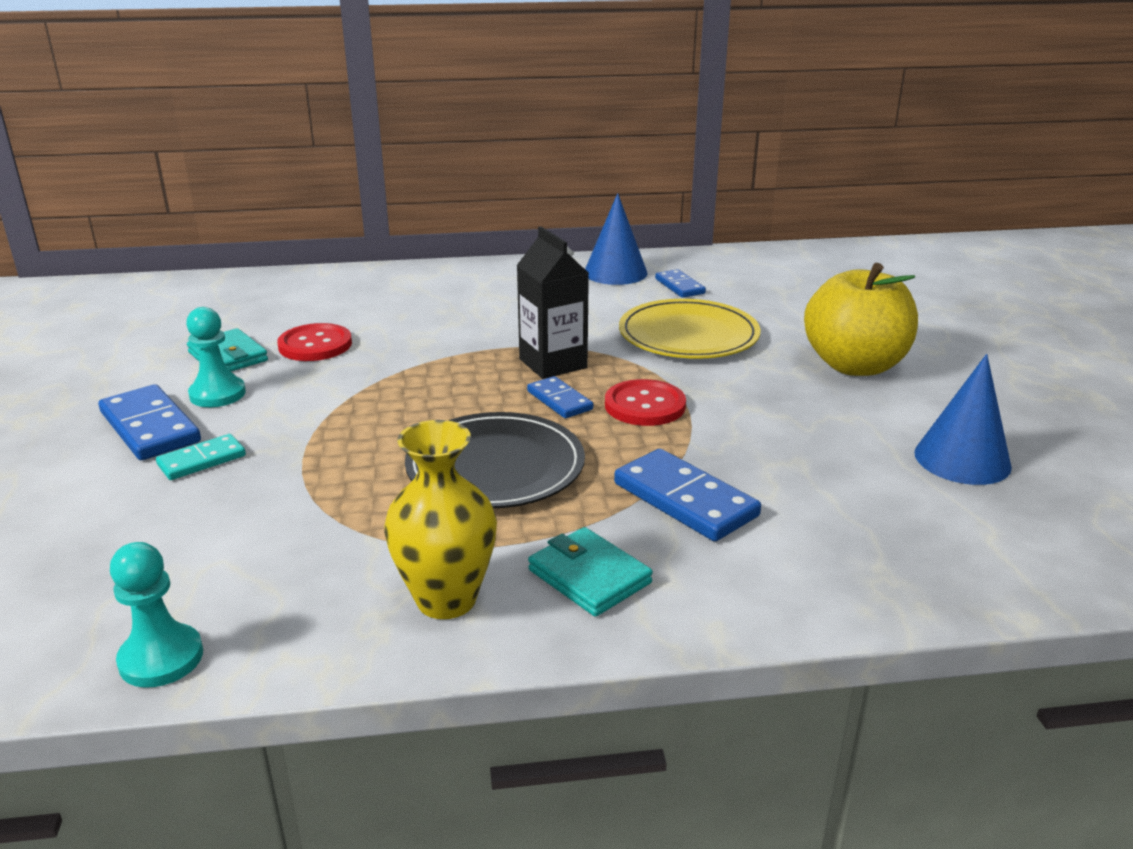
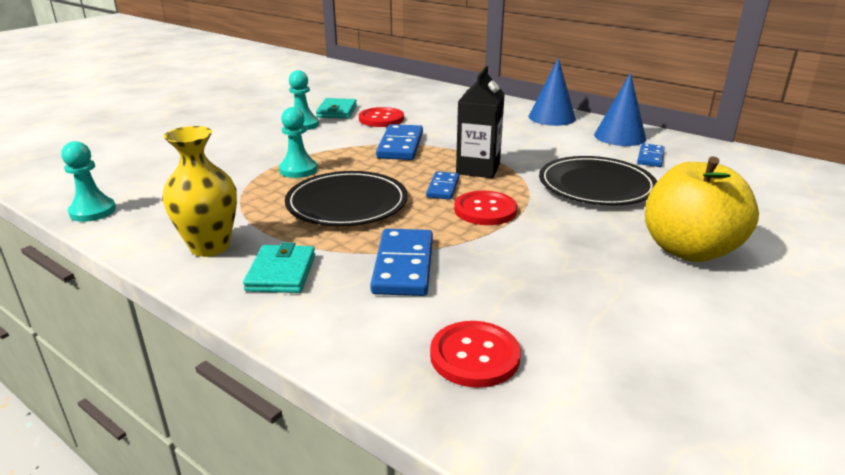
camera: 45 degrees right, 0 degrees up
blue domino [99,384,201,460] -> blue domino moved to [376,124,423,160]
turquoise domino [156,434,246,480] -> none
yellow plate [619,299,761,359] -> black plate [539,156,657,205]
blue cone [914,354,1012,485] -> blue cone moved to [529,58,576,126]
none -> turquoise pawn [279,107,317,178]
none -> red button [430,321,521,388]

